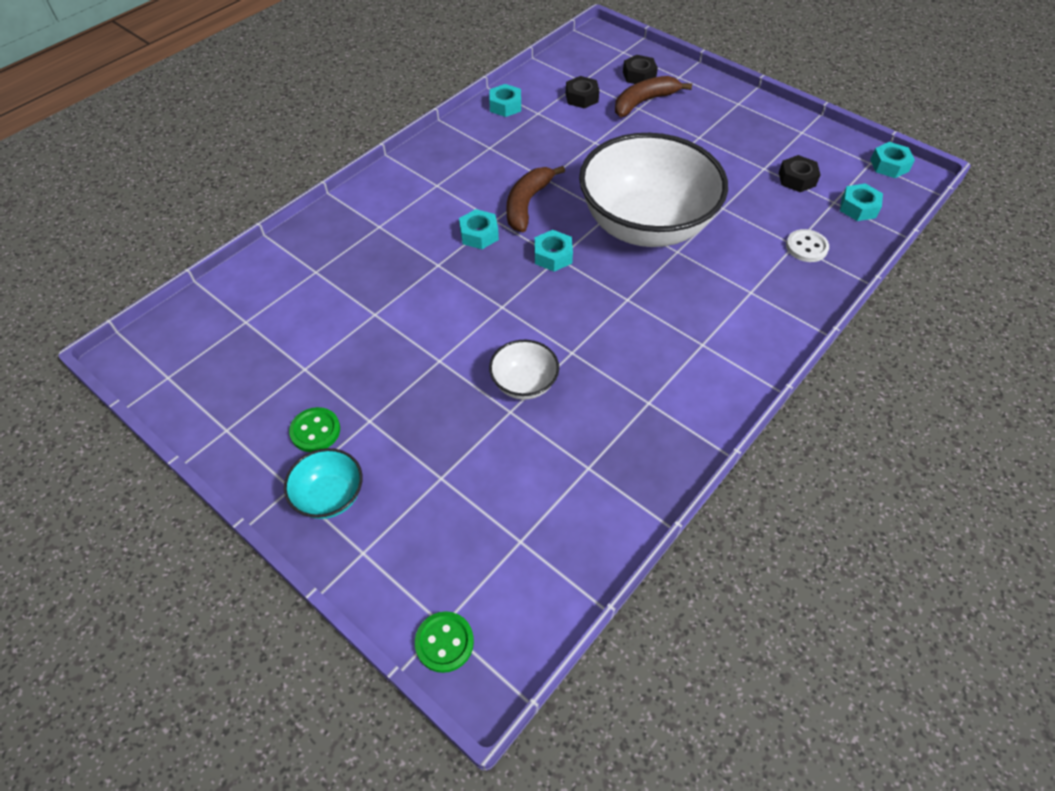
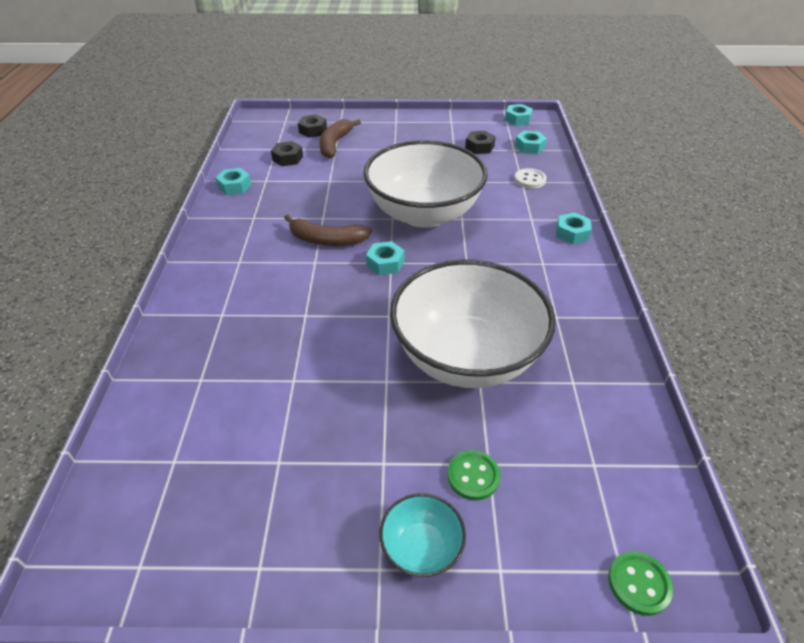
camera: 40 degrees left, 10 degrees down
green button [289,407,340,452] -> green button moved to [447,450,500,501]
turquoise nut [459,209,499,249] -> turquoise nut moved to [556,212,592,245]
white bowl [489,340,559,400] -> white bowl [390,259,556,388], size x2.40
brown banana [507,166,565,232] -> brown banana turned 60 degrees counterclockwise [284,214,372,246]

